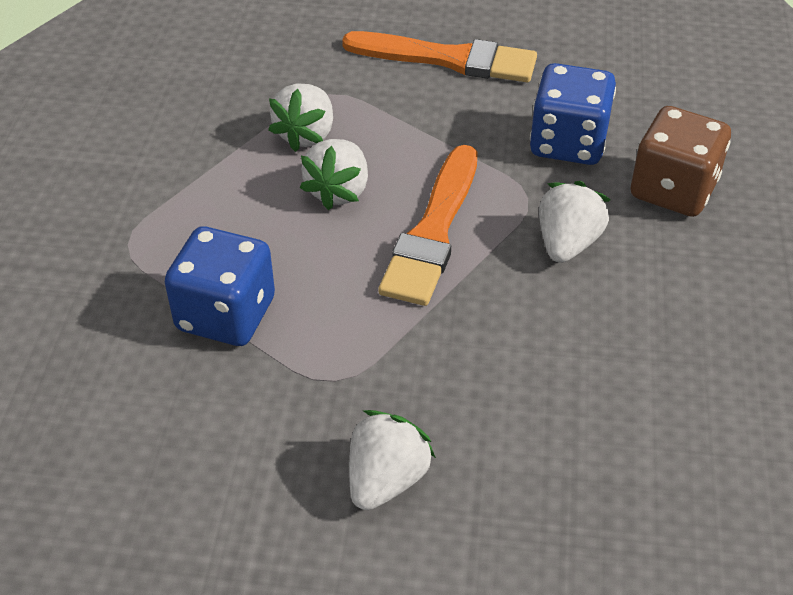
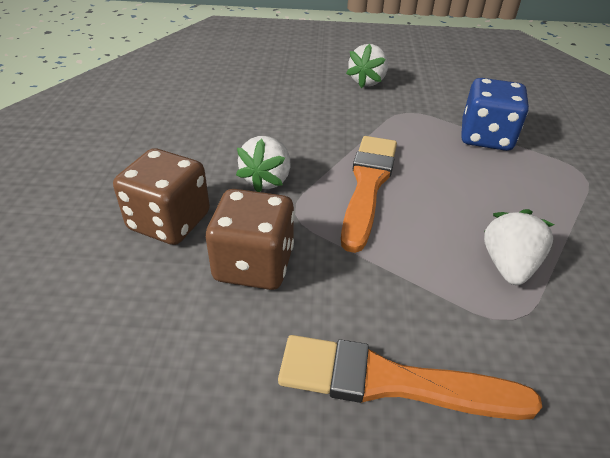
camera: 175 degrees right, 5 degrees down
white strawberry [300,139,368,210] -> none
blue dice [530,63,616,165] -> brown dice [206,189,294,290]

